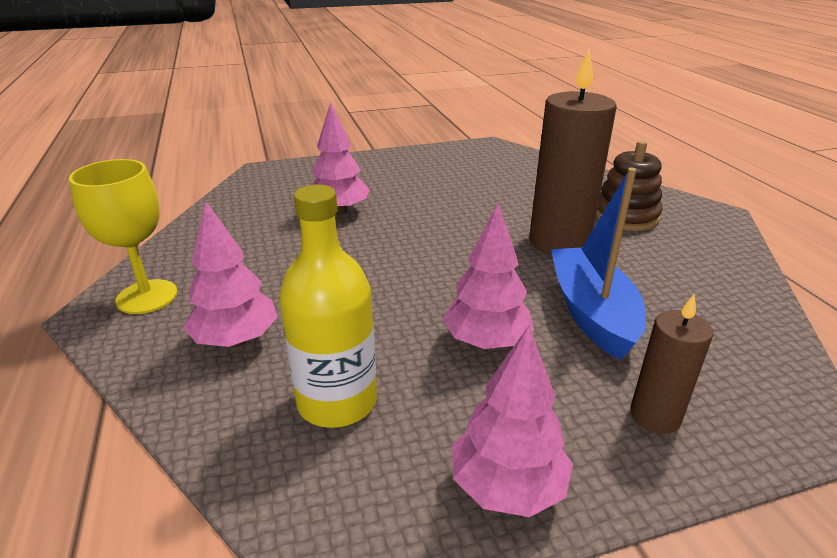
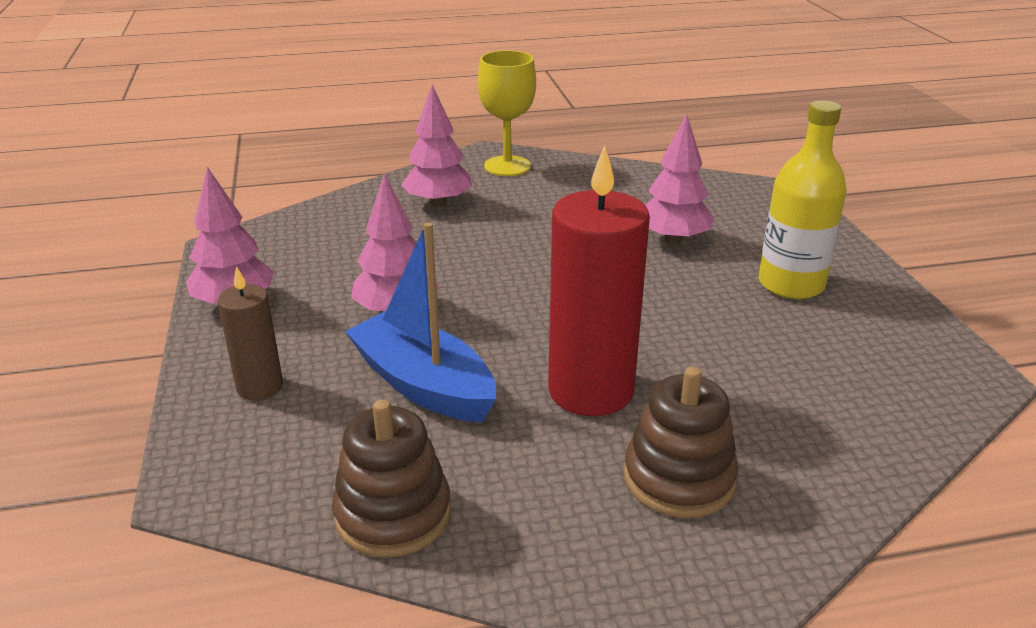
camera: 95 degrees right, 0 degrees up
yellow bottle [279,185,377,428] -> yellow bottle moved to [759,100,847,299]
brown candle [529,50,617,255] -> red candle [548,145,650,416]
blue boat [551,168,646,360] -> blue boat turned 135 degrees counterclockwise [345,222,496,422]
none -> brown stacking toy [332,399,451,558]

